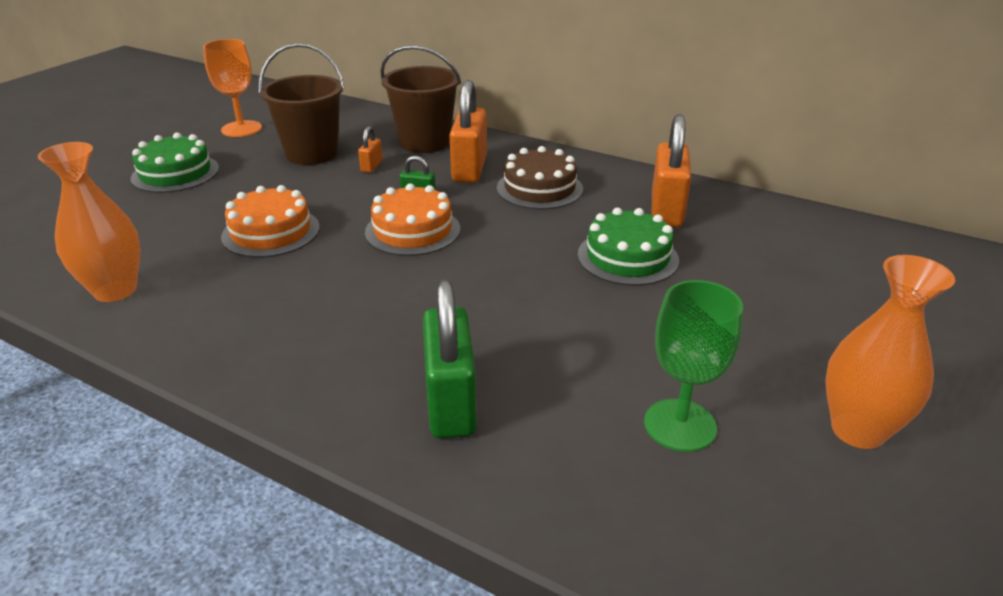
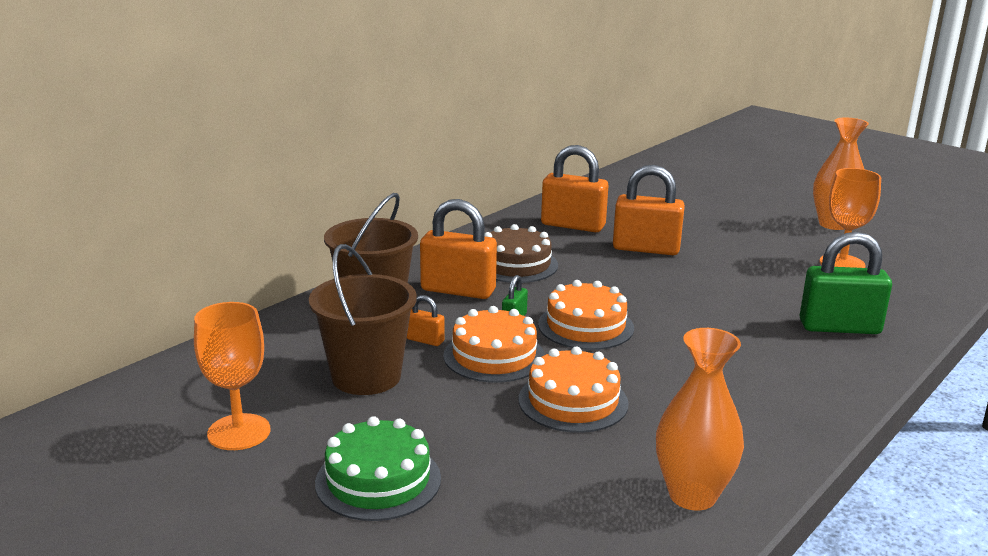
camera: 80 degrees left, 10 degrees down
green cake [578,208,679,286] -> orange padlock [613,165,685,255]
green goblet [644,280,743,452] -> orange goblet [819,168,881,268]
none -> orange cake [444,306,545,383]

